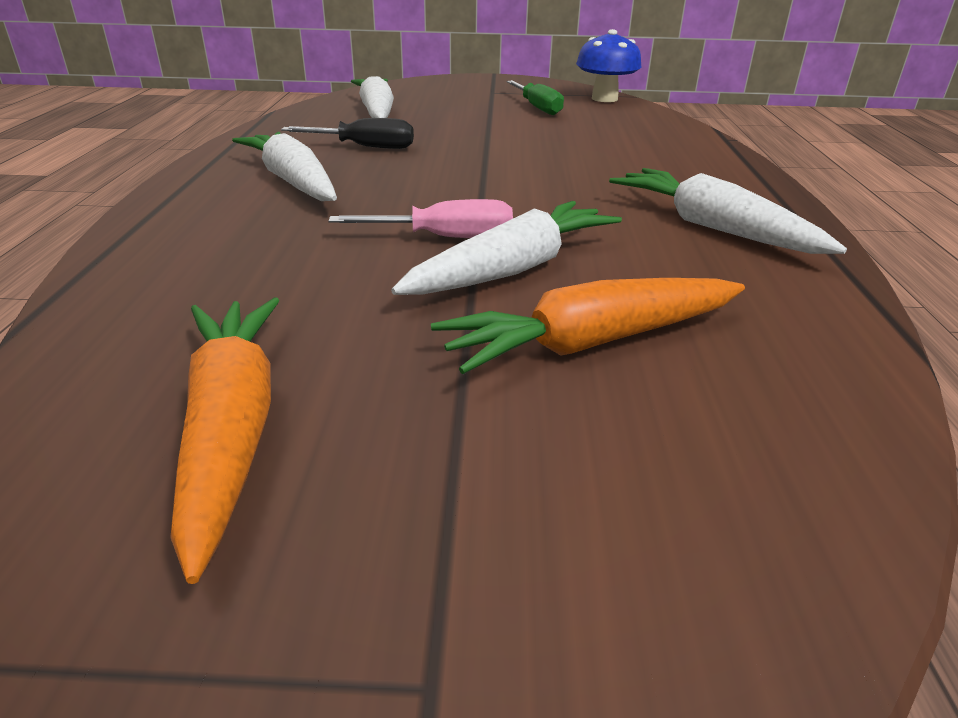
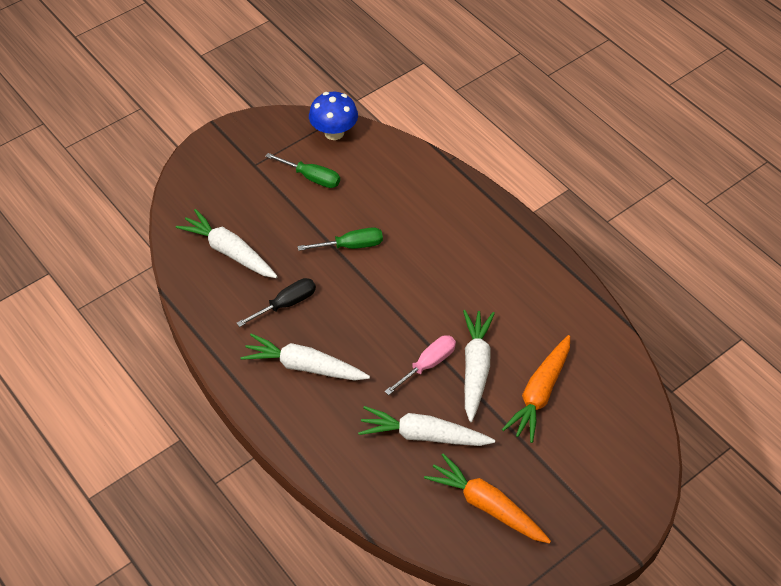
camera: 40 degrees left, 20 degrees up
white carrot [609,168,847,254] -> white carrot moved to [358,406,495,446]
none -> green screwdriver [297,227,383,251]

